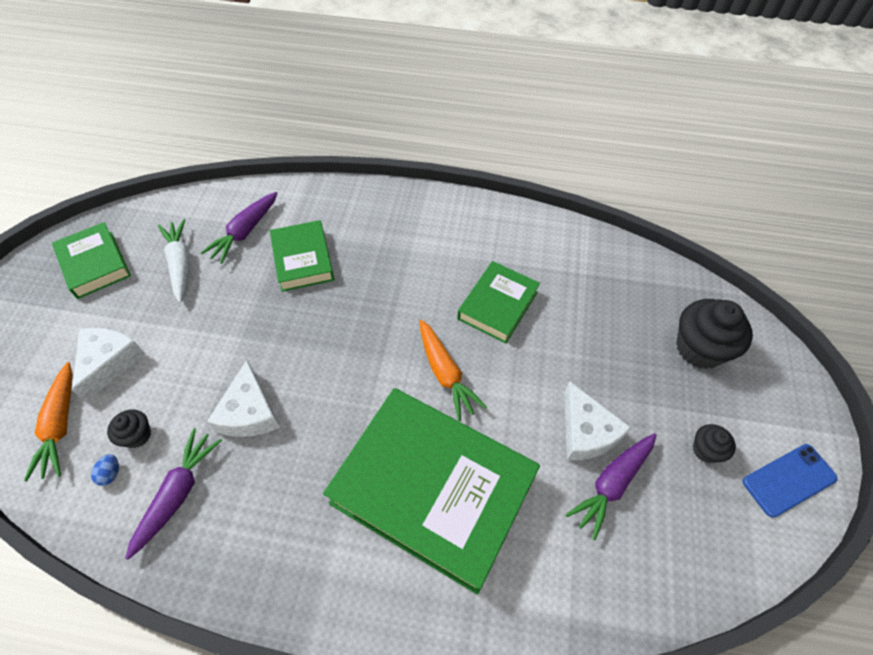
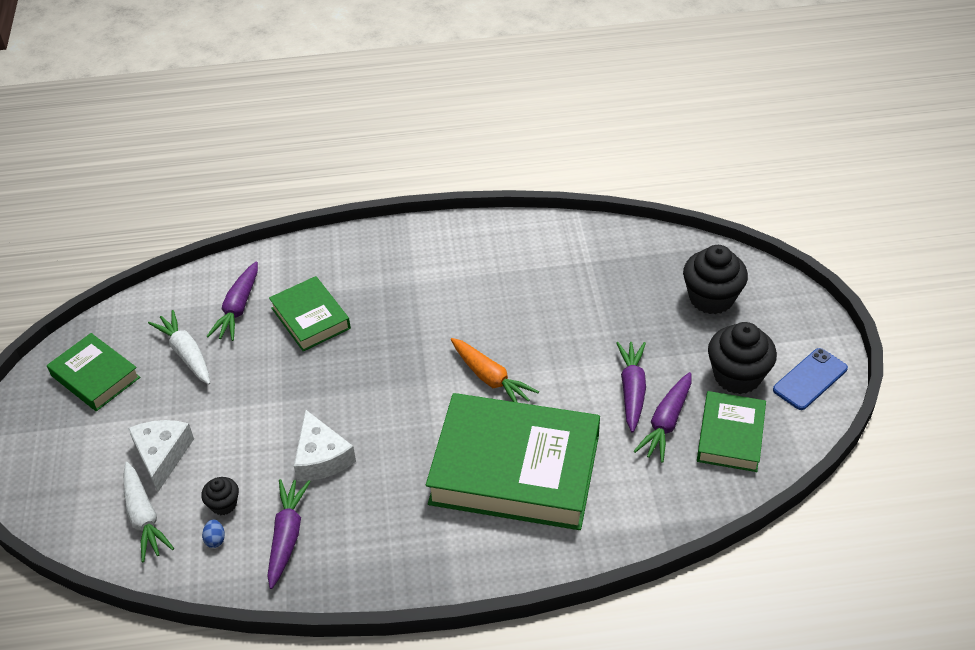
camera: 15 degrees left, 10 degrees down
orange carrot [24,362,73,481] -> white carrot [124,462,174,562]
green book [457,261,540,344] -> green book moved to [697,391,766,472]
white cheese [564,381,631,460] -> purple carrot [616,342,646,433]
black cupcake [693,424,736,463] -> black cupcake [708,322,777,394], size x1.94

